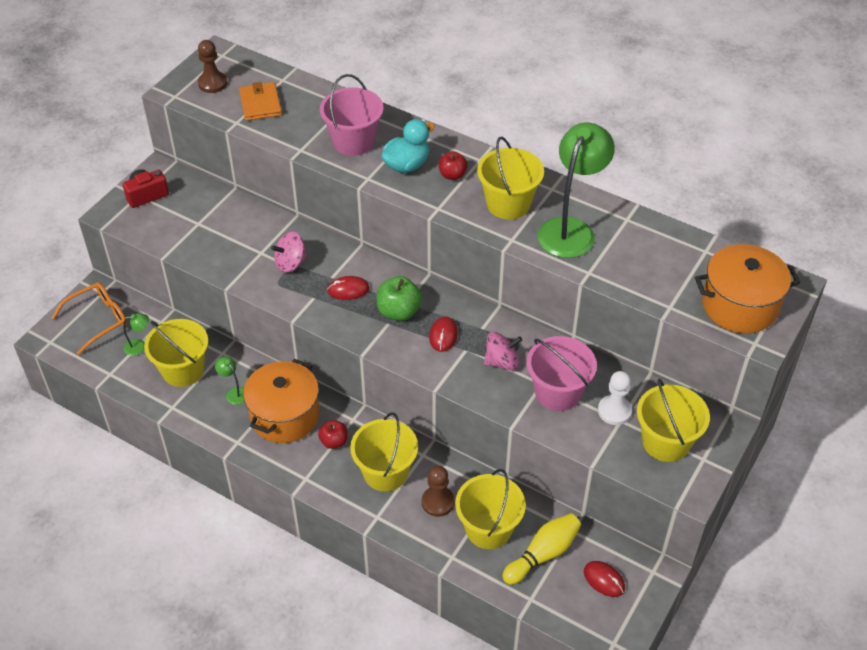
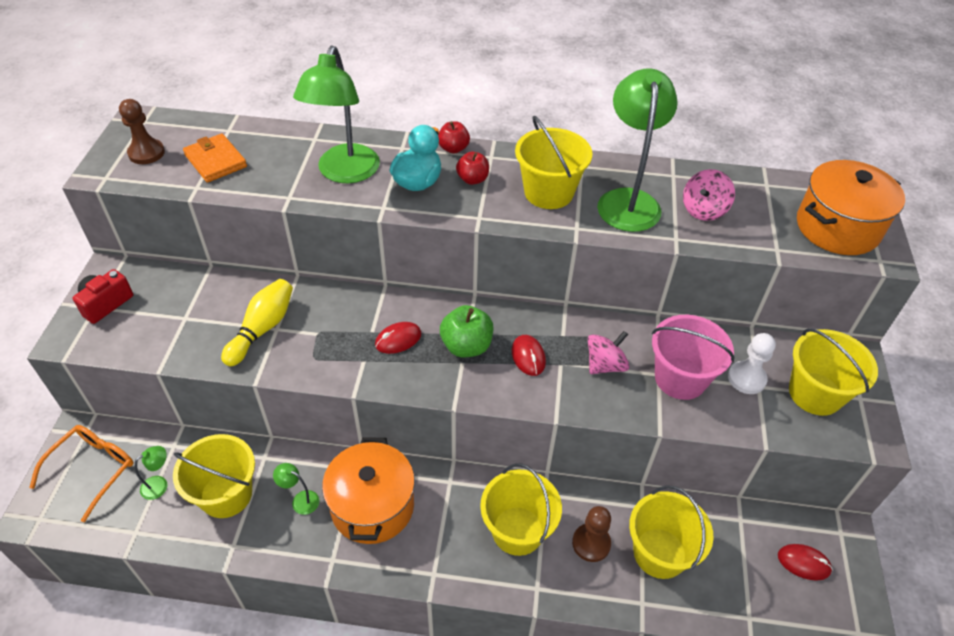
camera: 25 degrees left, 0 degrees up
pink spinning top [271,232,307,273] -> pink spinning top moved to [683,169,735,221]
red apple [318,420,348,449] -> red apple moved to [438,121,470,154]
pink bucket [320,74,383,156] -> green lamp [293,45,380,183]
yellow bowling pin [502,513,581,585] -> yellow bowling pin moved to [221,279,293,366]

